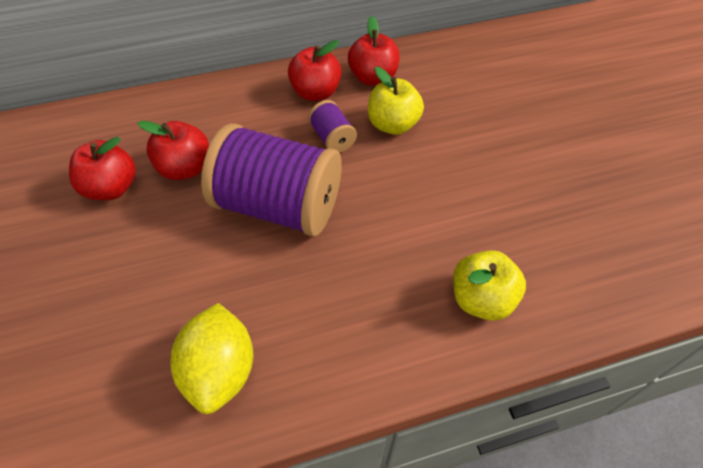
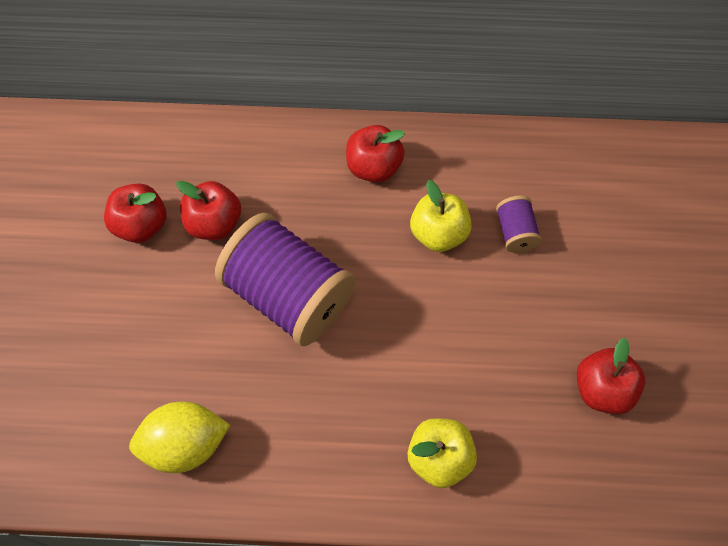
camera: 20 degrees right, 10 degrees up
yellow lemon [170,303,253,414] -> yellow lemon turned 60 degrees clockwise [129,402,230,473]
purple spool [308,100,357,153] -> purple spool moved to [496,196,542,253]
red apple [348,16,400,86] -> red apple moved to [577,337,645,414]

